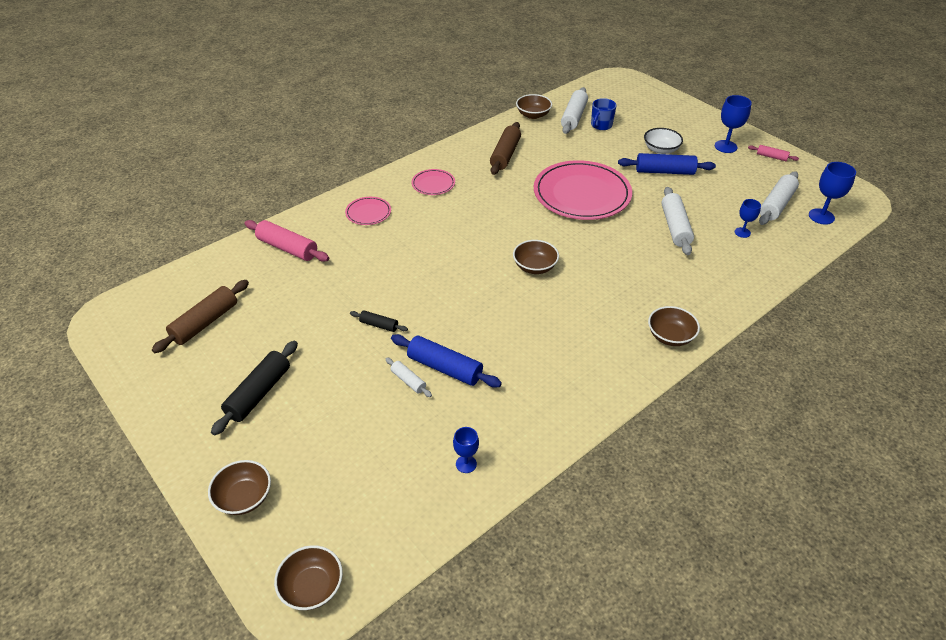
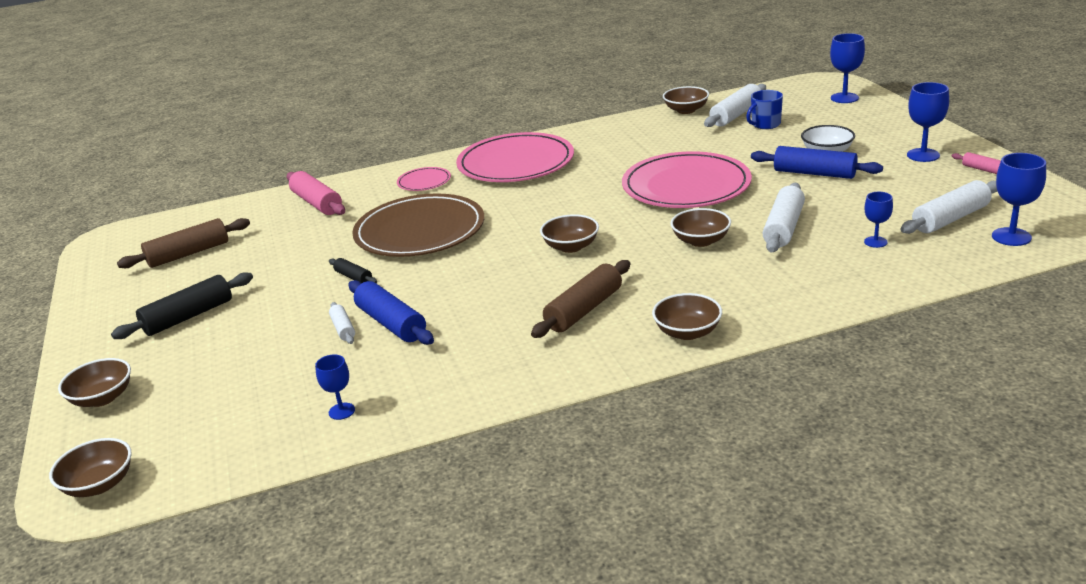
camera: 25 degrees right, 15 degrees down
pink plate [412,169,455,195] -> pink plate [456,132,574,182], size x2.20
brown rolling pin [490,122,521,175] -> brown rolling pin moved to [531,260,630,338]
none -> brown plate [352,193,484,257]
none -> brown bowl [671,208,731,247]
none -> blue goblet [830,33,865,103]

